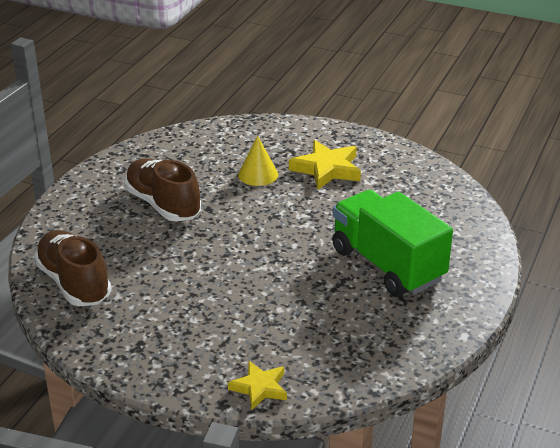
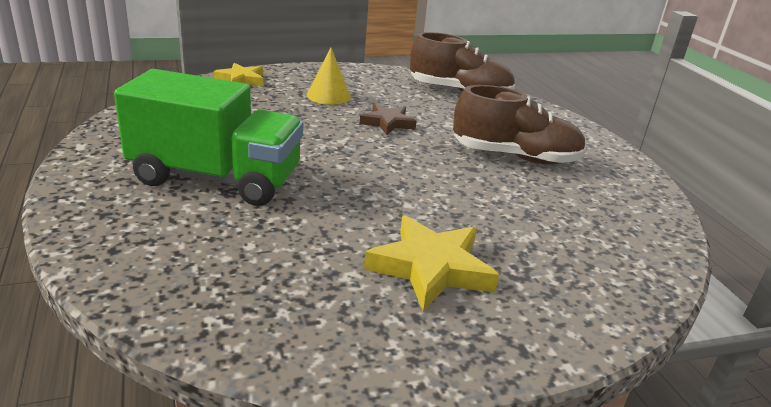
camera: 135 degrees right, 5 degrees down
yellow cone [238,136,278,186] -> yellow cone moved to [307,47,351,105]
none -> brown star [360,103,416,135]

